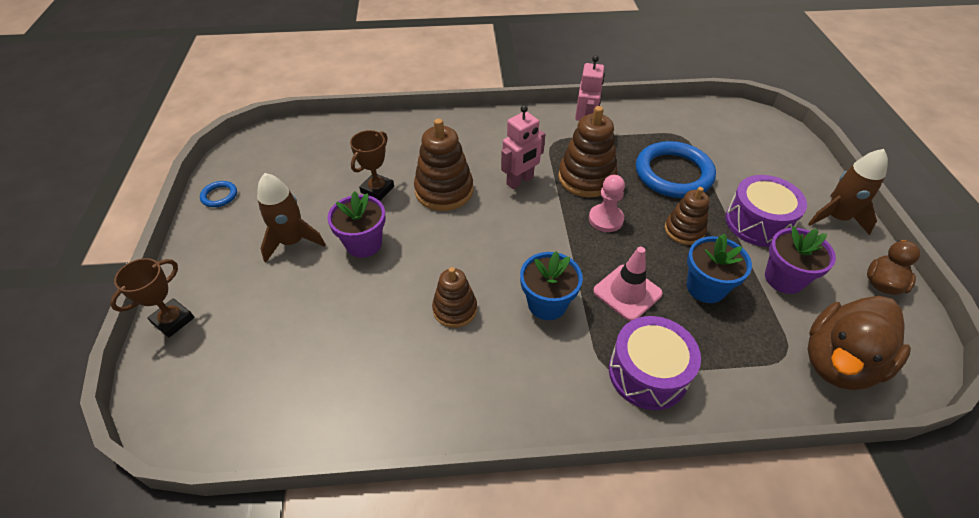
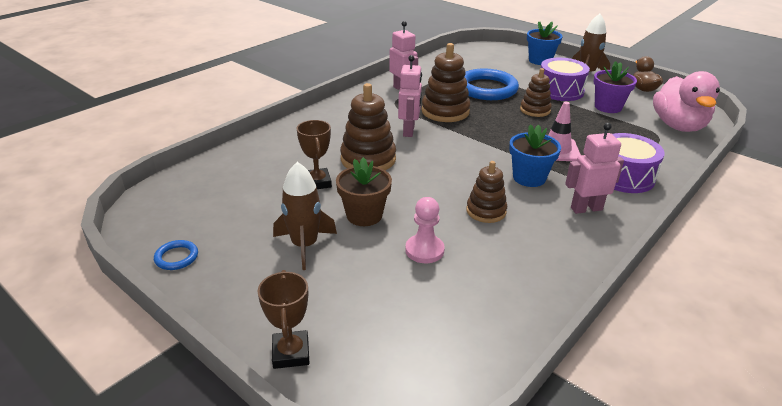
camera: 45 degrees left, 15 degrees down
purple flower pot [327,191,386,258] -> brown flower pot [336,157,392,226]
pink pawn [589,175,625,232] -> pink pawn moved to [405,197,445,263]
blue flower pot [687,234,752,303] -> blue flower pot moved to [527,22,563,65]
brown duck [808,296,911,390] -> pink duck [653,71,720,132]
none -> pink robot [565,123,624,214]

